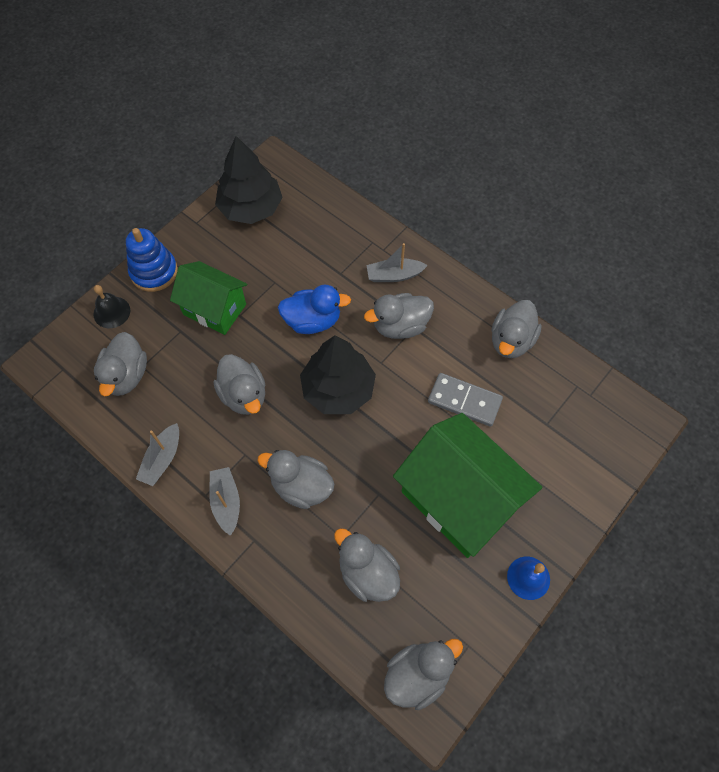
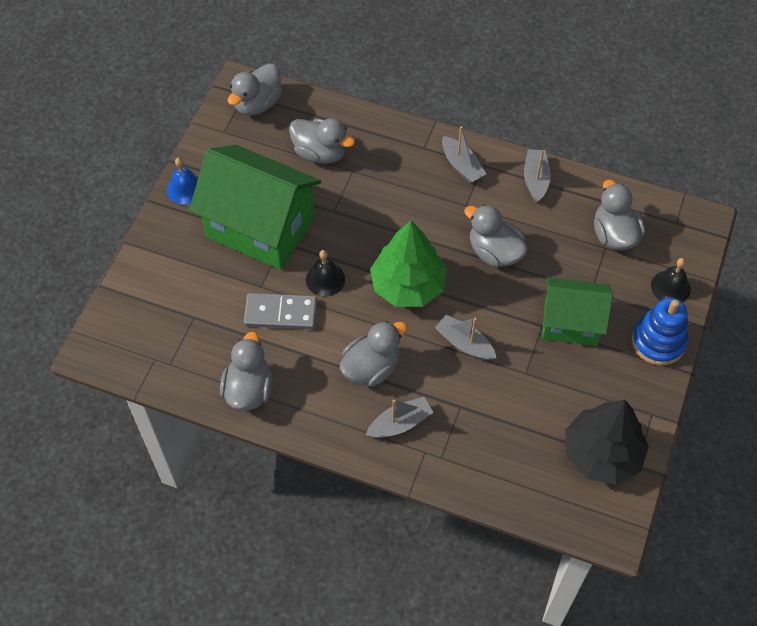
camera: 160 degrees right, 5 degrees down
grey duck [257,450,334,509] -> none
blue duck [278,285,351,334] -> grey boat [435,315,496,361]
black tree [300,335,376,414] -> green tree [370,221,447,307]
none -> black bell [306,250,345,297]

